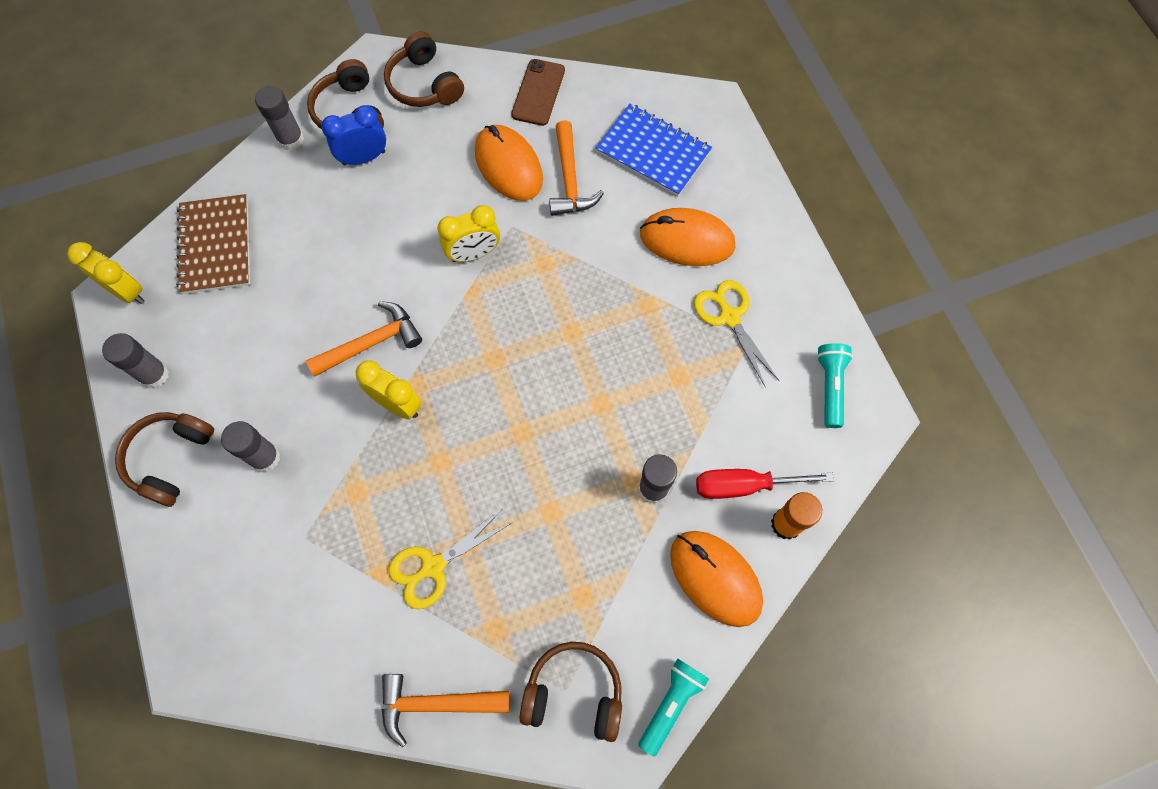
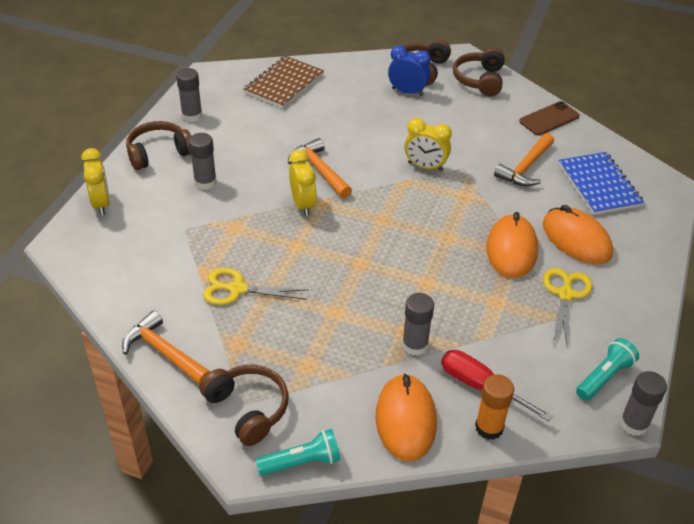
camera: 40 degrees right, 25 degrees down
yellow clock [67,242,145,304] -> yellow clock moved to [82,148,110,215]
grey glue stick [255,86,304,151] -> grey glue stick moved to [620,371,667,436]
orange hammer [306,301,422,377] -> orange hammer turned 135 degrees counterclockwise [288,138,352,198]
orange mouse [475,125,543,201] -> orange mouse moved to [487,212,538,278]

